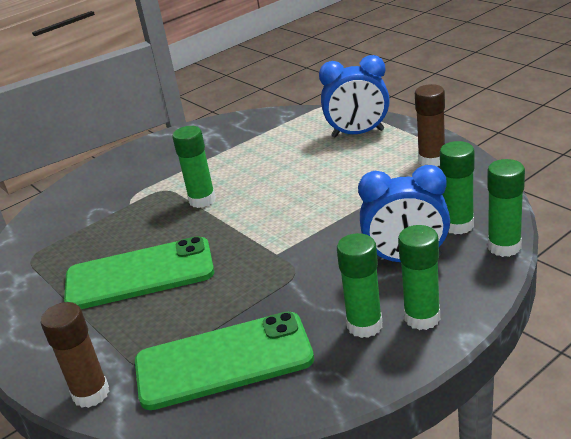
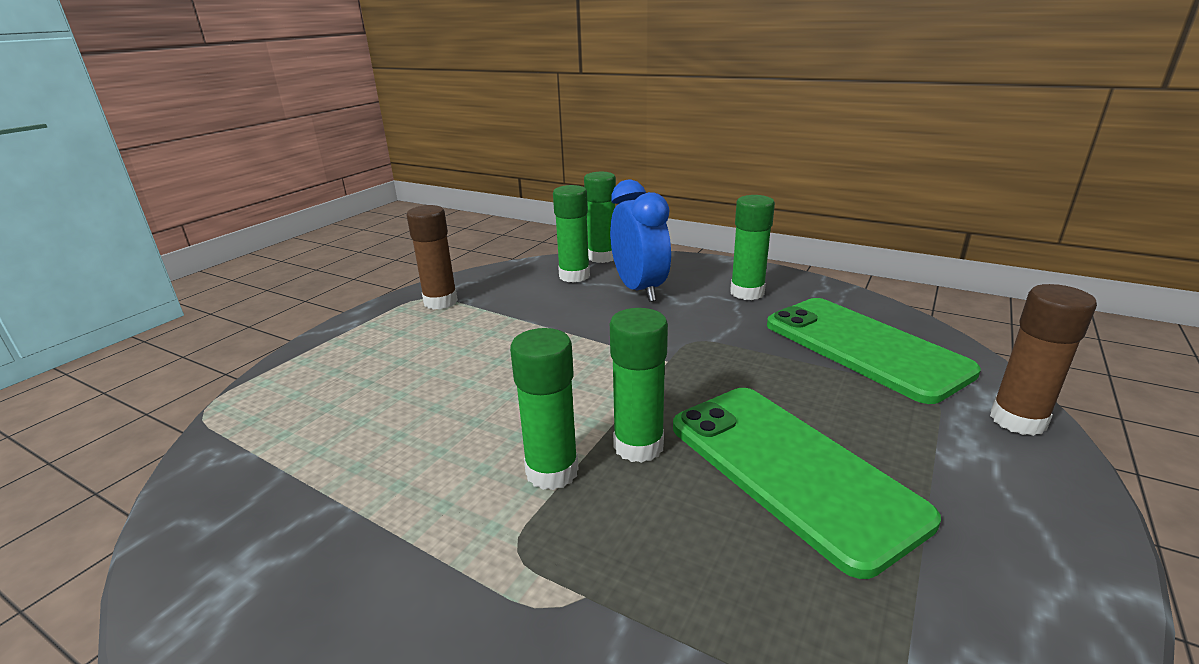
camera: 115 degrees left, 5 degrees down
blue clock [319,55,390,138] -> none
green glue stick [398,225,440,330] -> green glue stick moved to [610,308,668,463]

